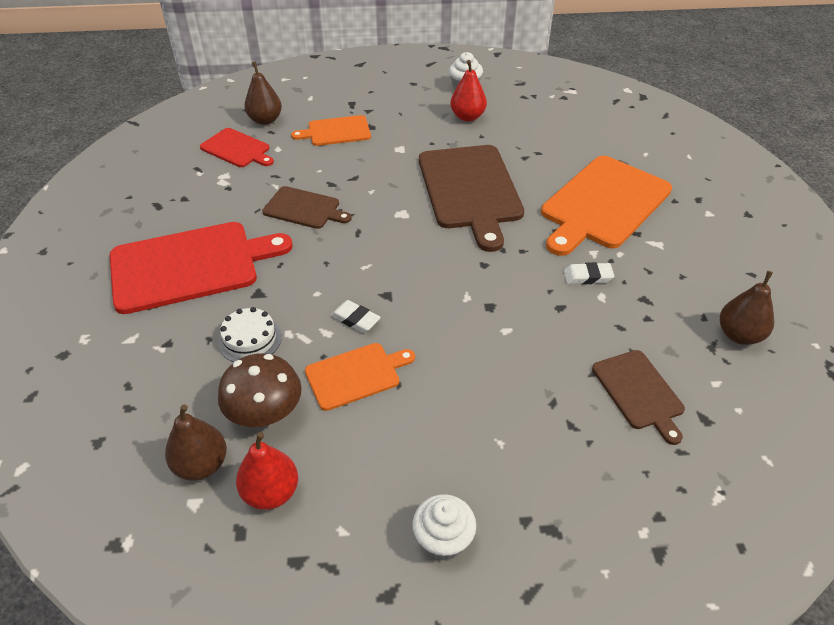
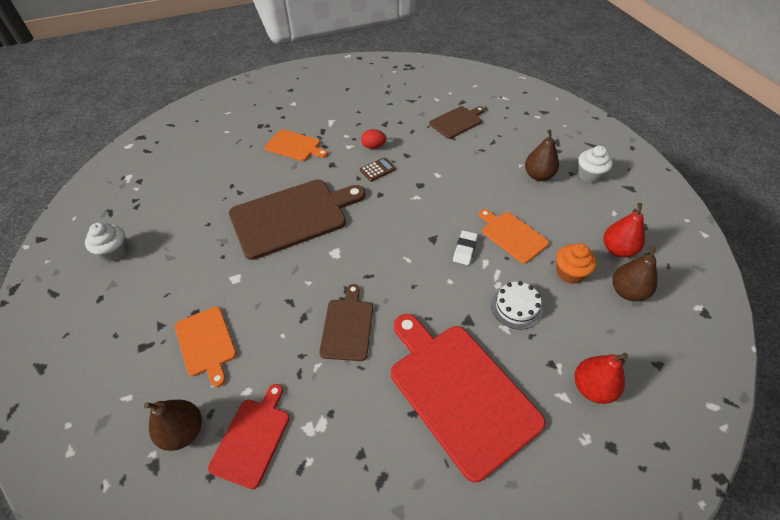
camera: 105 degrees left, 5 degrees up
brown mushroom [218,353,302,427] -> orange cupcake [556,243,597,284]
red pear [450,60,487,122] -> red pear moved to [575,353,628,404]
orange cutting board [541,156,672,256] -> orange cutting board [265,129,328,161], size x0.53
white eraser [564,262,615,285] -> red egg [361,129,386,149]
brown pear [720,271,774,345] -> brown pear moved to [525,129,559,181]
none -> brown calculator [360,158,396,182]

